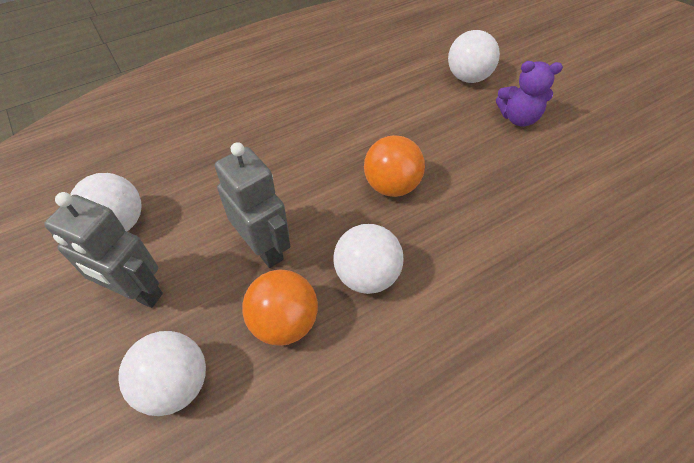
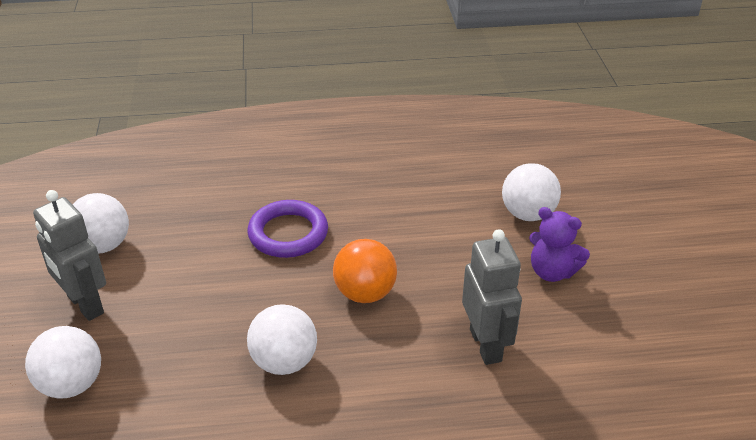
camera: 25 degrees right, 15 degrees down
grey robot [215,142,291,268] -> grey robot moved to [462,229,522,365]
orange ball [243,270,318,346] -> none
none -> purple ring [247,200,328,258]

